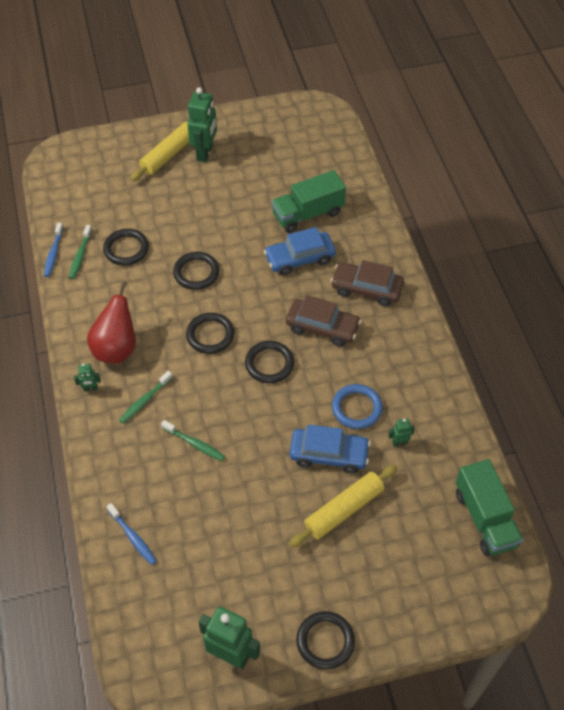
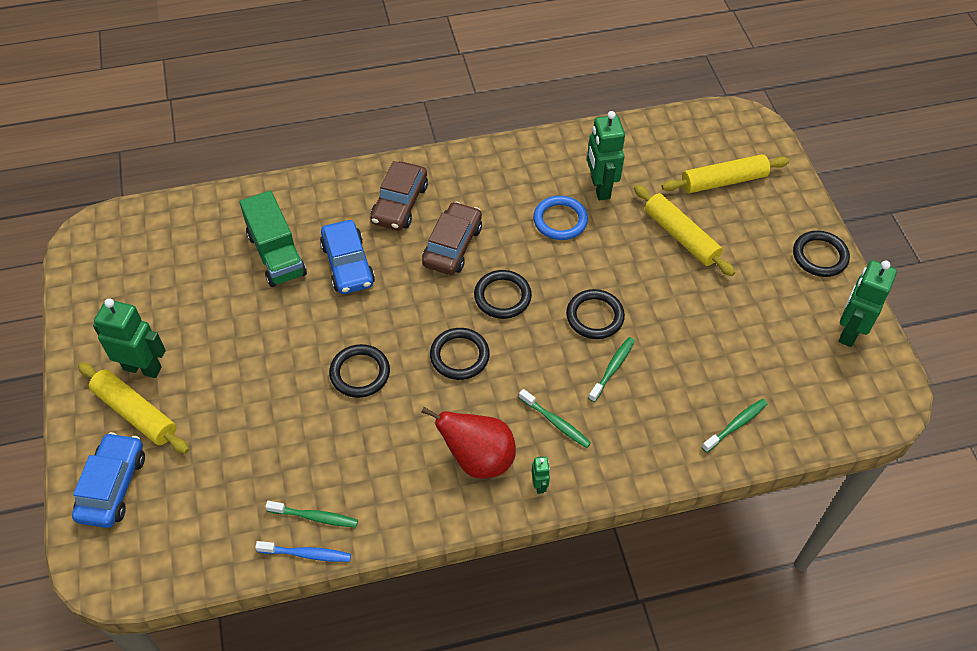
camera: 90 degrees left, 0 degrees up
black ring [103,229,149,266] -> black ring moved to [566,289,625,339]
blue toothbrush [106,503,157,565] -> green toothbrush [702,399,768,453]
blue car [290,424,371,474] -> blue car moved to [72,432,145,528]
green robot [388,418,415,446] -> green robot [587,111,625,201], size x2.17
green truck [456,459,523,556] -> none
none -> yellow rolling pin [662,154,789,193]

